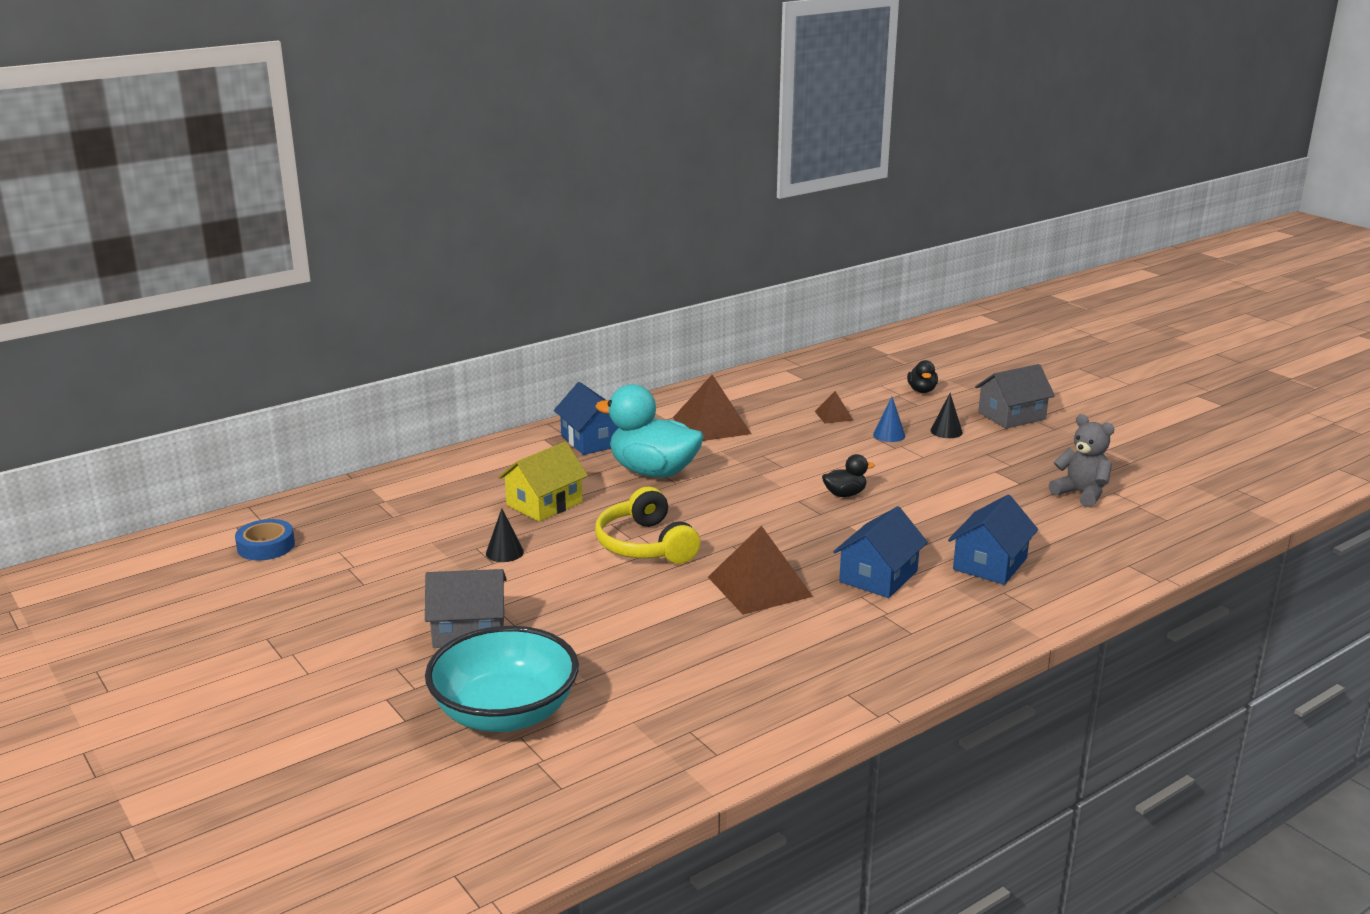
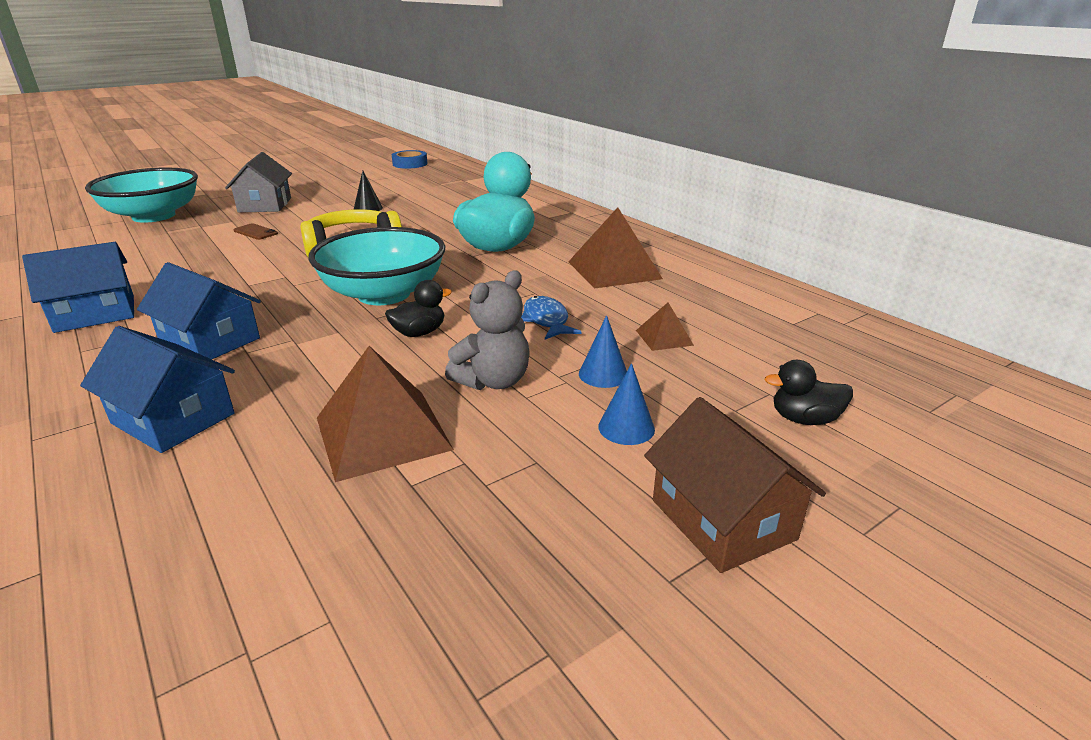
camera: 90 degrees right, 5 degrees up
yellow house [498,441,588,522] -> none
blue house [554,382,619,455] -> blue house moved to [22,242,134,333]
brown pyramid [708,526,813,615] -> brown pyramid moved to [317,346,454,482]
black duck [822,454,875,497] -> black duck turned 105 degrees counterclockwise [385,280,452,337]
black cone [930,393,963,438] -> blue cone [598,363,655,445]
grey house [975,364,1055,429] -> brown house [644,397,826,573]
grey teddy bear [1049,414,1114,507] -> grey teddy bear moved to [445,271,530,390]
none -> brown phone [234,223,278,240]
none -> turquoise bowl [309,227,445,305]
none -> blue fish [521,296,582,340]

